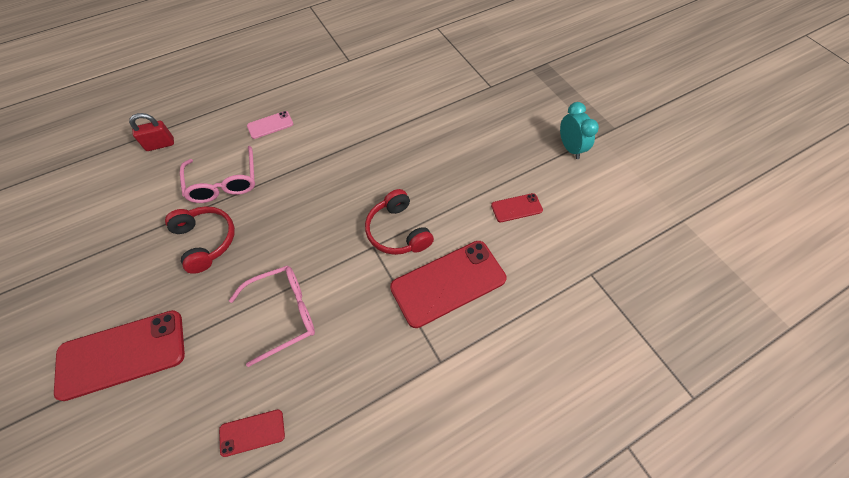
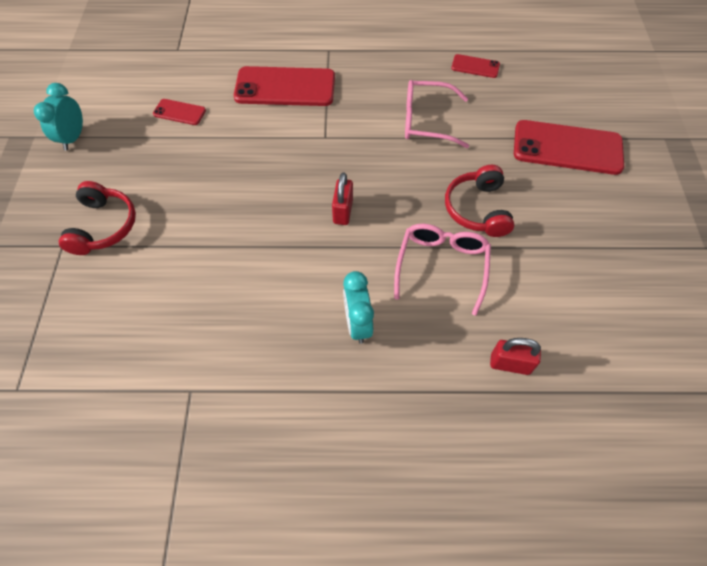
camera: 150 degrees left, 0 degrees up
pink phone [247,111,293,139] -> turquoise clock [343,271,374,344]
red headphones [365,189,434,255] -> red headphones moved to [59,181,136,255]
none -> red padlock [332,172,353,225]

